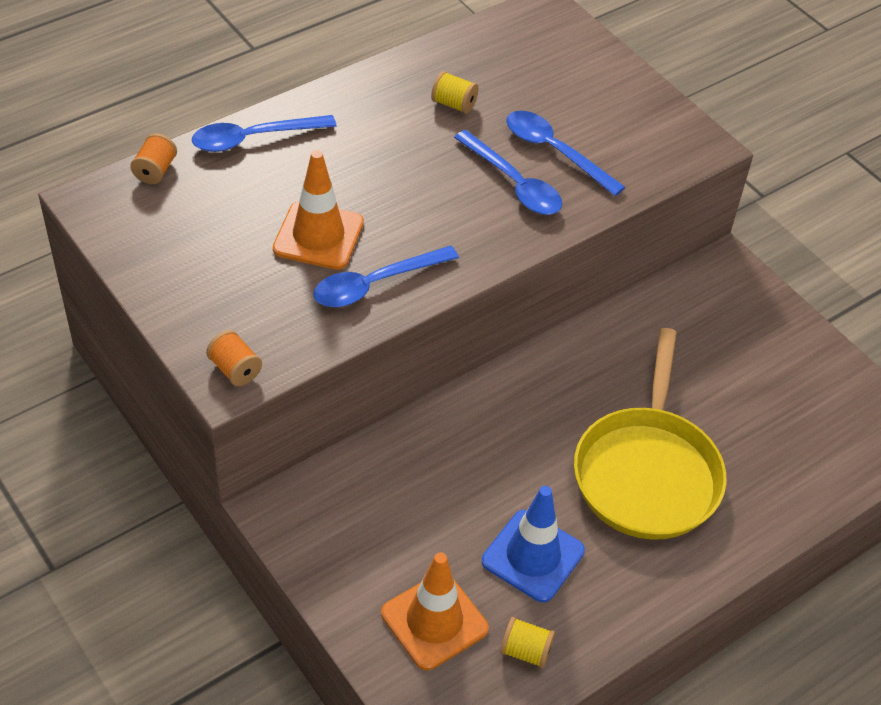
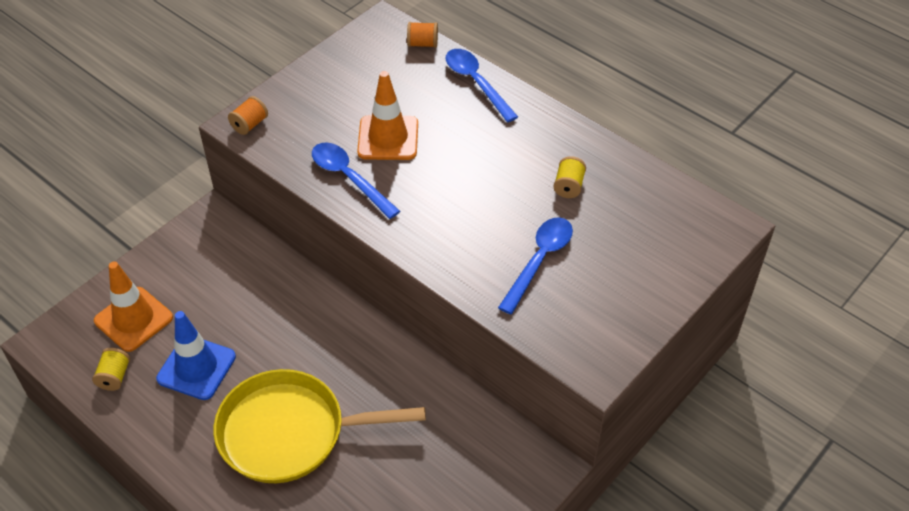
camera: 80 degrees right, 0 degrees up
blue spoon [454,130,562,215] -> none

